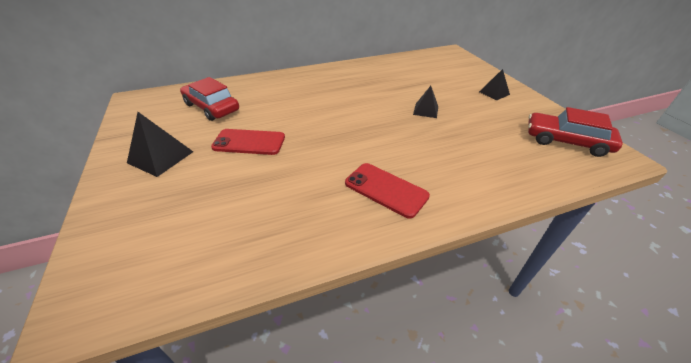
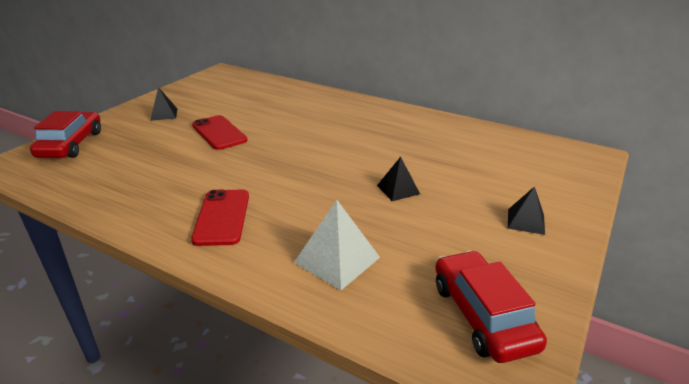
camera: 50 degrees right, 10 degrees down
black pyramid [127,112,193,177] -> black pyramid [150,87,177,121], size x0.63
red car [180,77,239,121] -> red car moved to [30,111,101,158]
none -> white pyramid [294,200,380,290]

